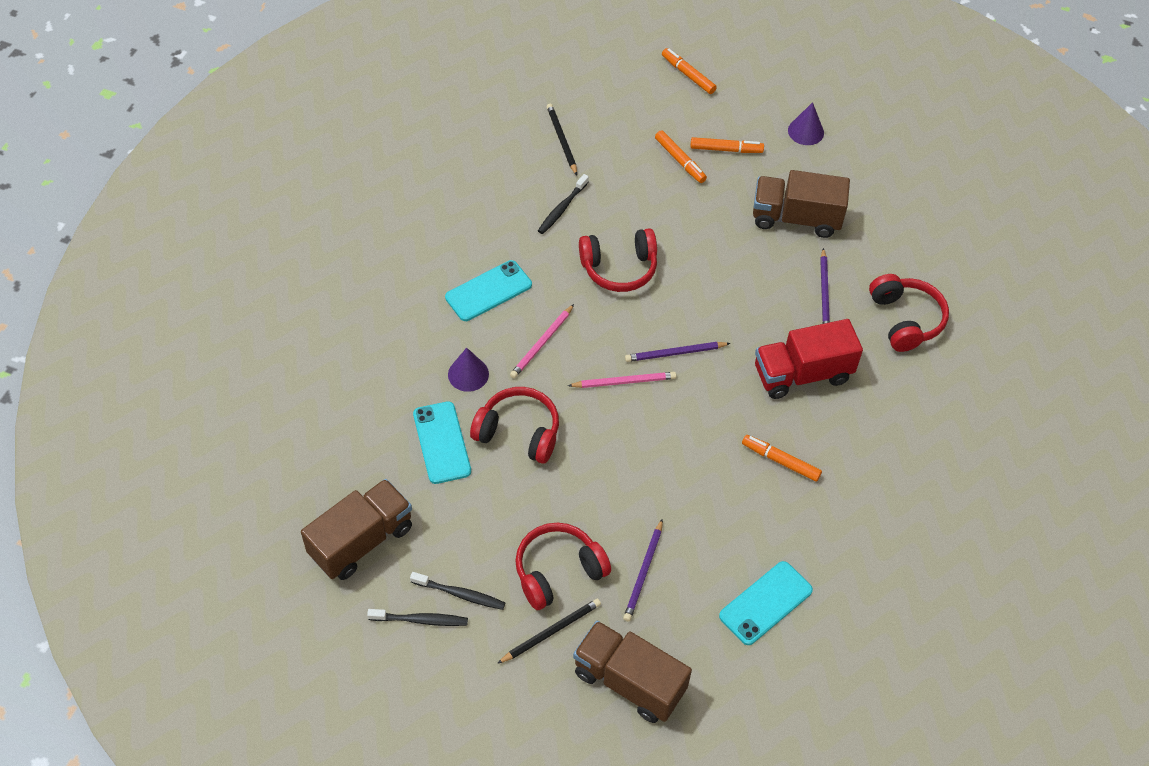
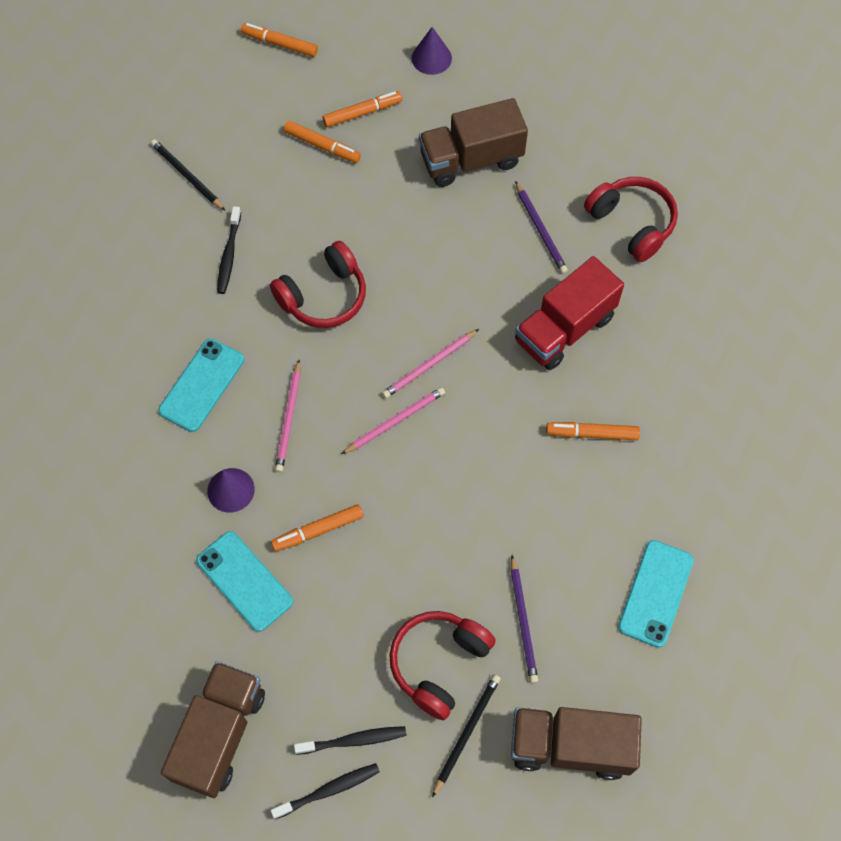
camera: 25 degrees left, 10 degrees up
red headphones [470,387,559,464] -> orange marker [271,504,364,552]
purple pencil [625,342,731,362] -> pink pencil [382,329,479,398]

